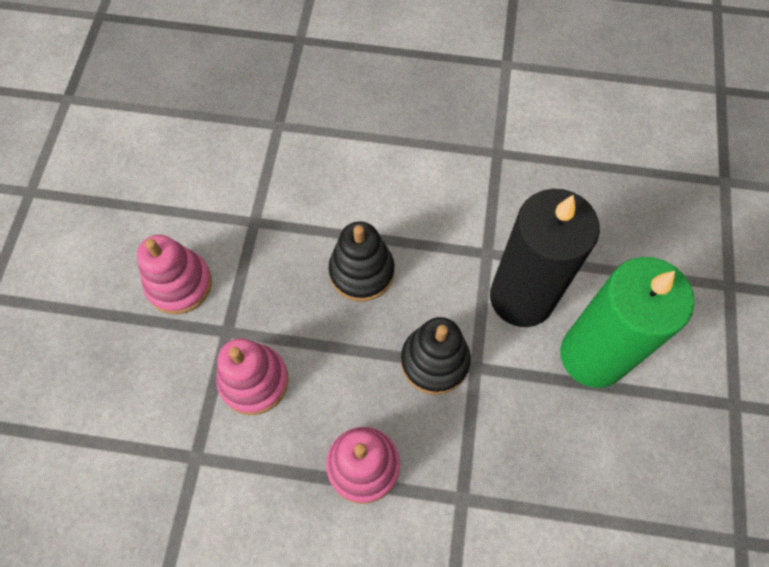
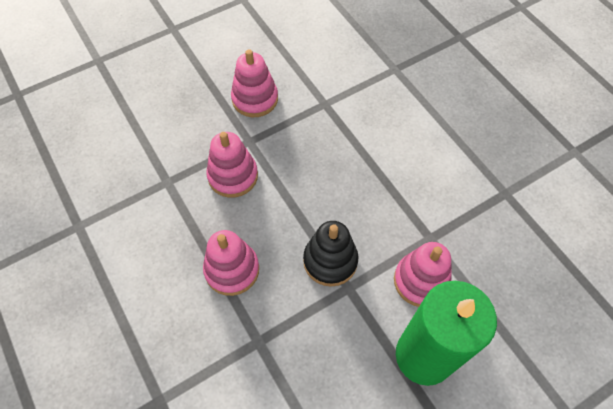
camera: 50 degrees right, 5 degrees down
black stacking toy [328,222,395,302] -> none
black candle [490,189,600,327] -> pink stacking toy [394,242,452,307]

